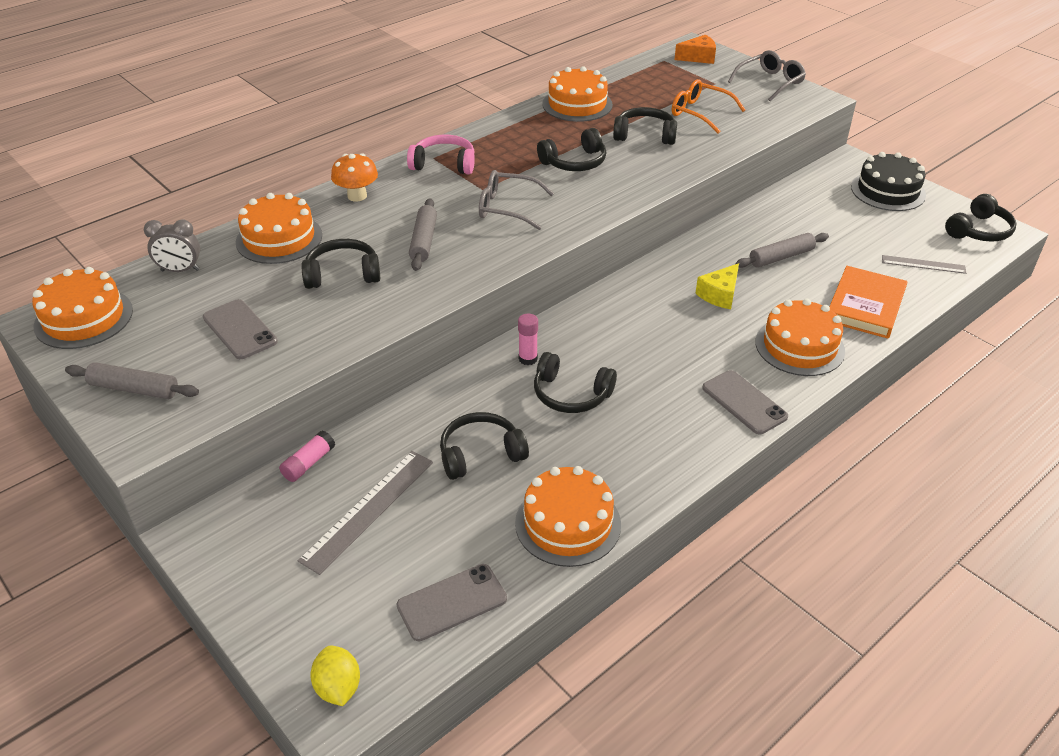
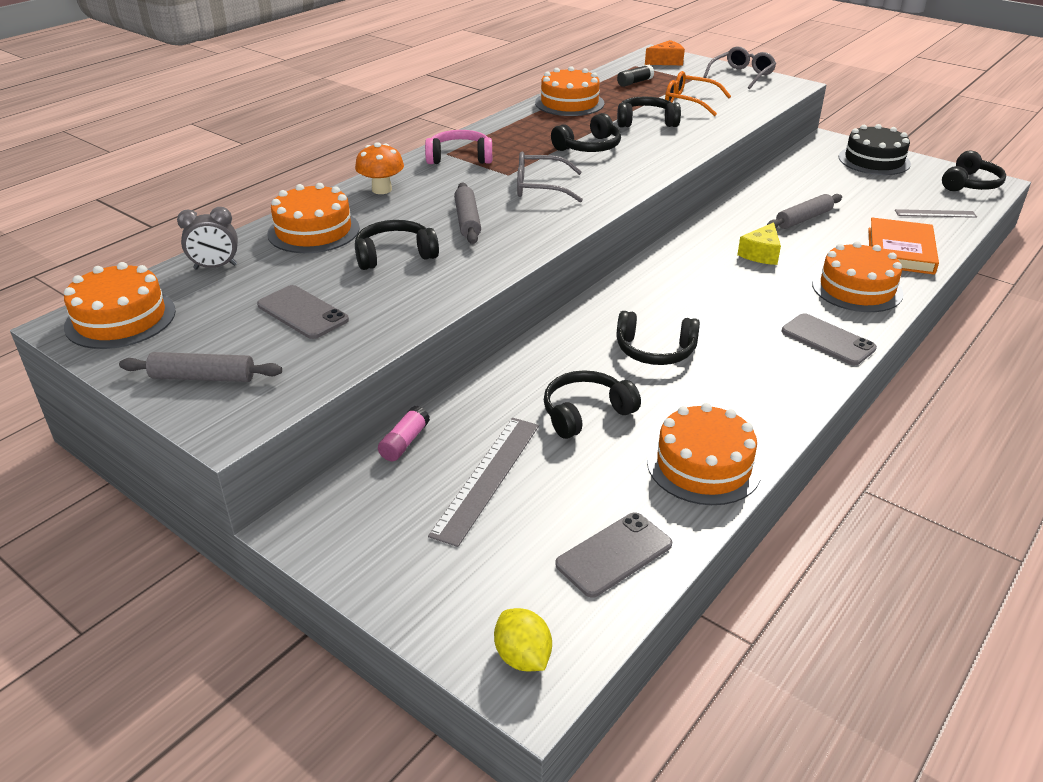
camera: 10 degrees left, 5 degrees down
pink glue stick [518,314,538,365] -> none
none -> black glue stick [617,65,654,87]

